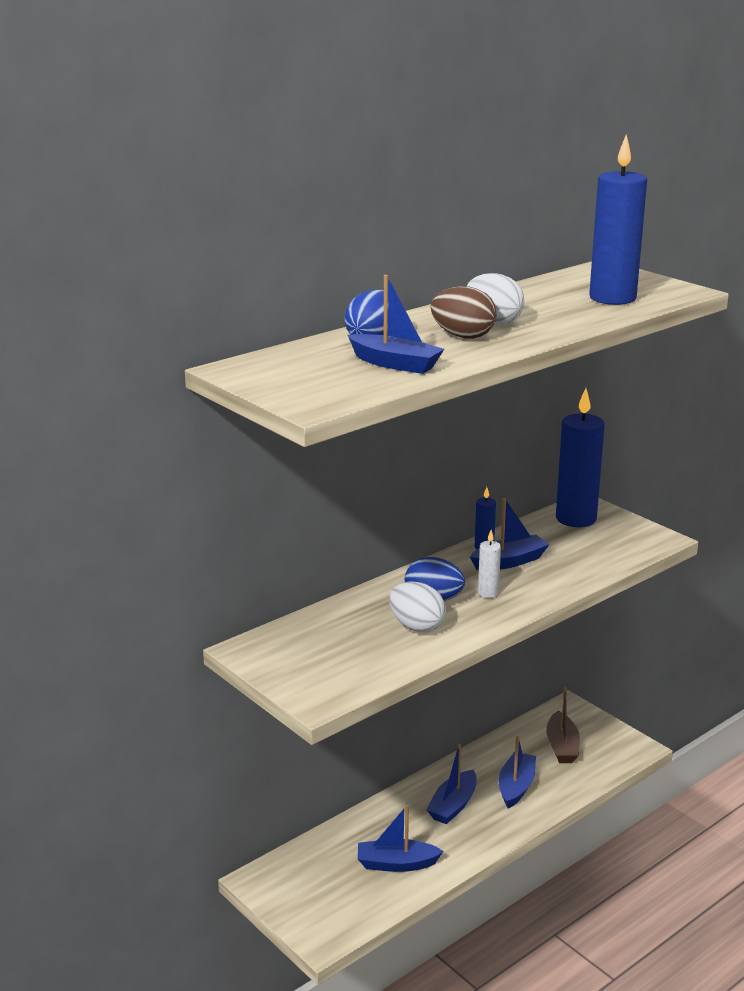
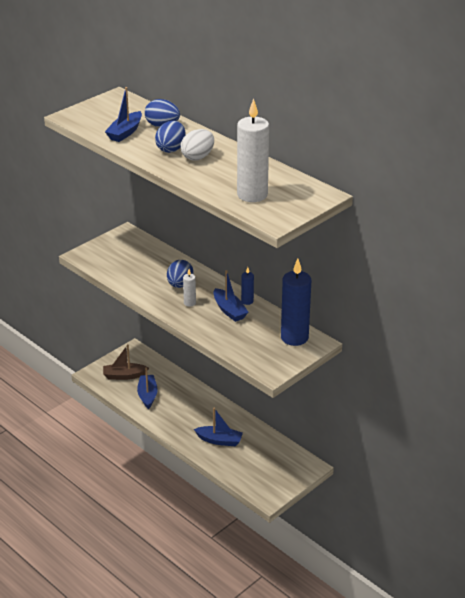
camera: 85 degrees right, 10 degrees up
white egg [389,582,446,632] -> none
blue boat [427,744,477,824] -> none
brown egg [431,286,497,339] -> blue egg [155,121,186,153]
brown boat [546,687,580,763] -> brown boat moved to [103,344,149,380]
blue candle [589,135,647,305] -> white candle [237,99,269,202]

